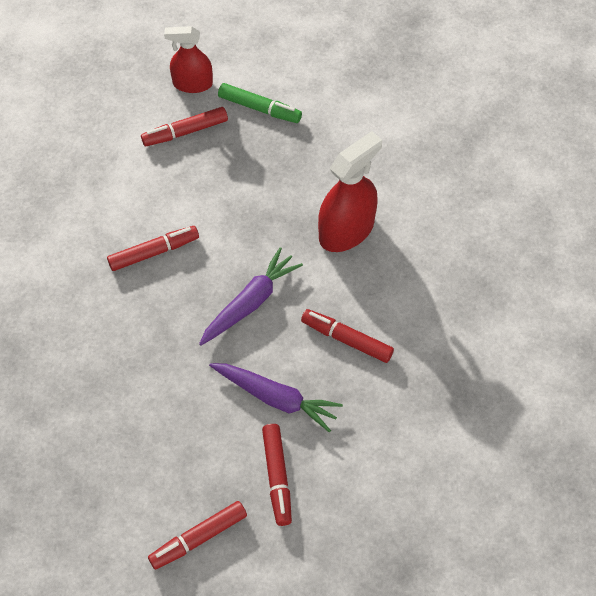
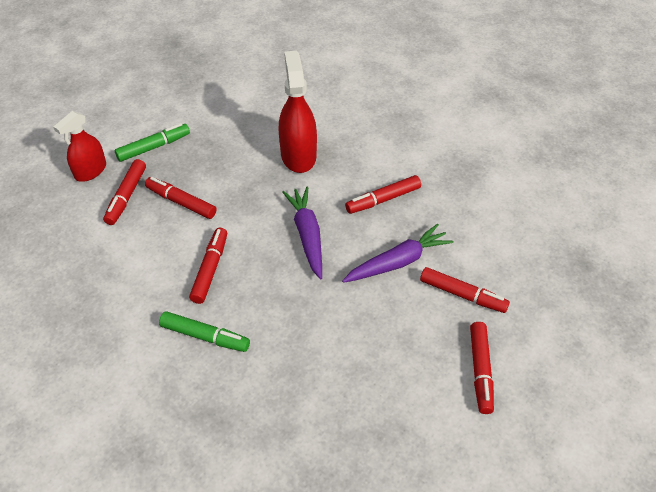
camera: 55 degrees left, 10 degrees down
none -> red marker [145,177,217,219]
none -> green marker [159,311,250,352]

